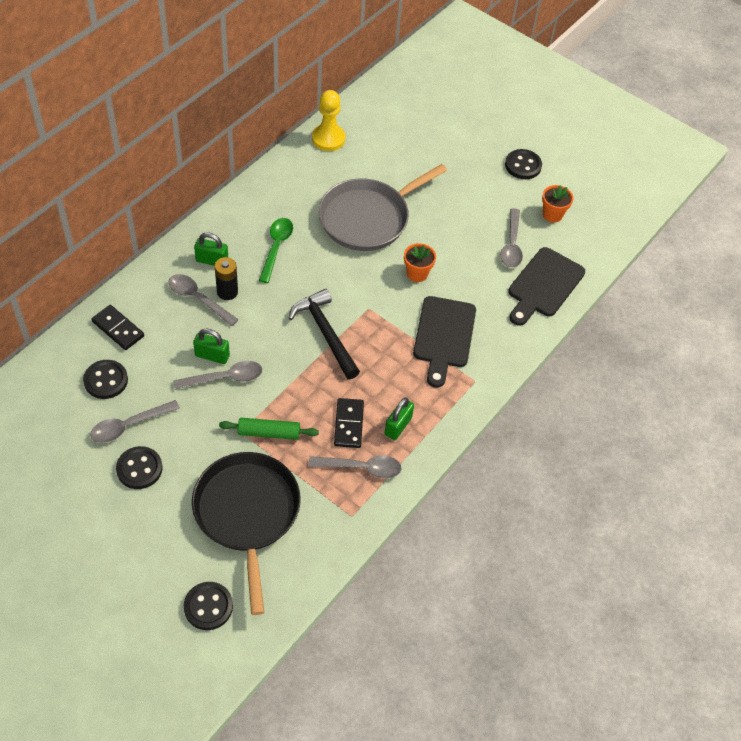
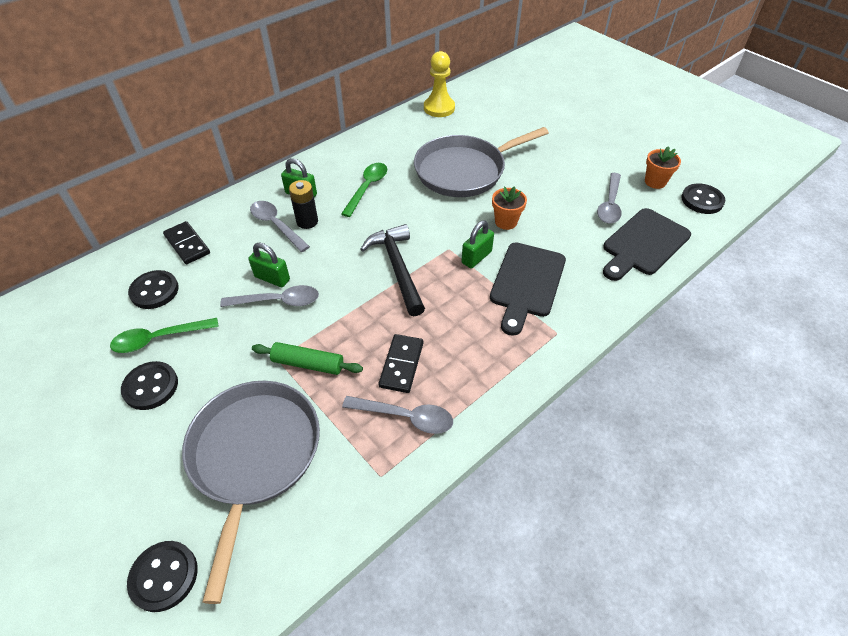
camera: 15 degrees right, 5 degrees down
grey spoon [90,400,180,443] -> green spoon [110,318,219,353]
black pan [192,452,301,615] -> grey pan [182,381,320,604]
green padlock [384,398,414,440] -> green padlock moved to [462,221,494,268]
black button [505,149,542,179] -> black button moved to [681,183,725,214]

